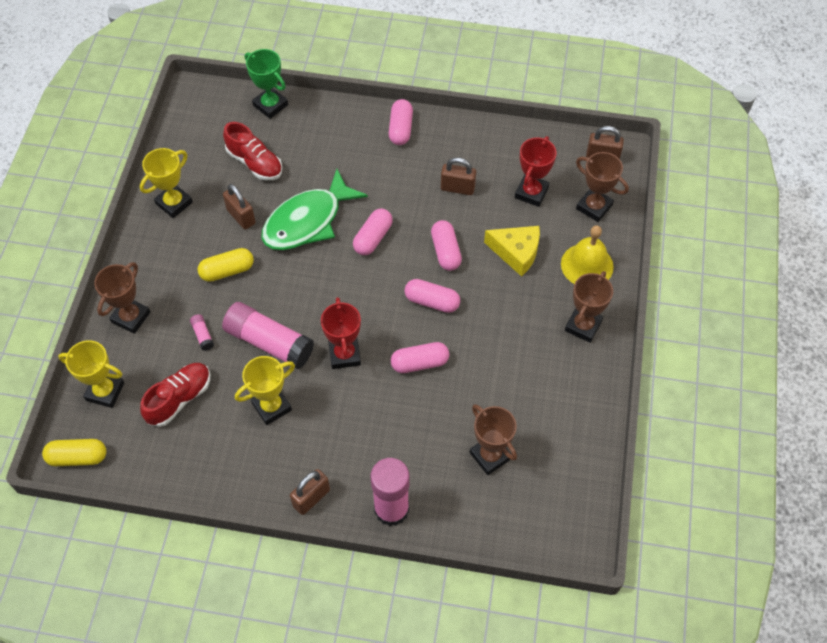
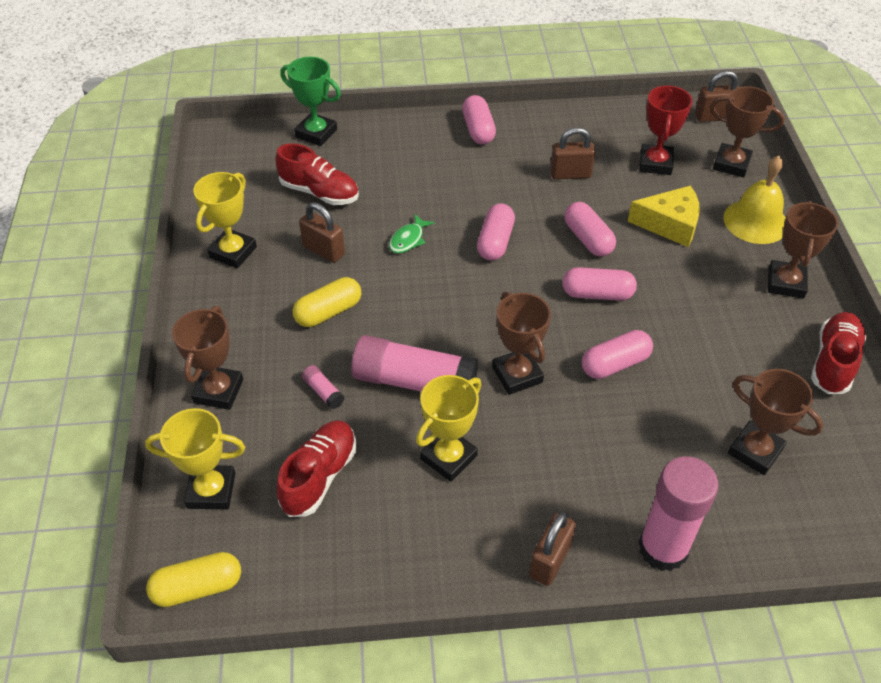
camera: 15 degrees left, 10 degrees down
green fish [261,169,368,250] -> green fish [389,214,435,253], size x0.40
red trophy [321,297,361,369] -> brown trophy [492,291,551,395]
none -> red shoe [811,312,867,394]

